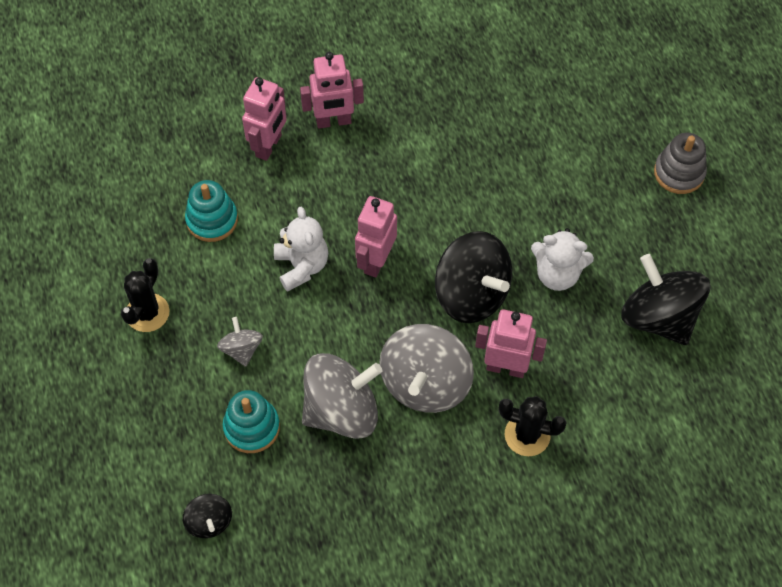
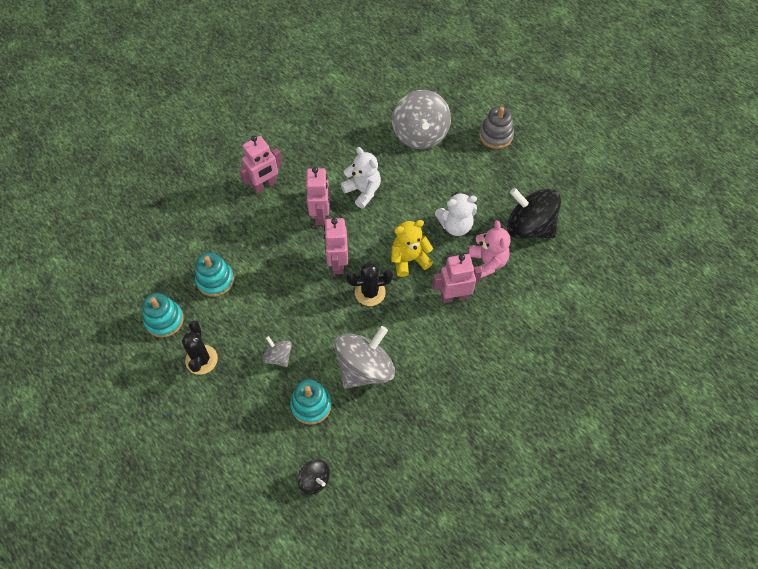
camera: 25 degrees left, 0 degrees up
pink robot [242,77,287,161] -> pink robot moved to [306,167,330,225]
white teddy bear [274,207,328,292] -> white teddy bear moved to [341,147,381,208]
grey spinning top [379,324,474,413] -> grey spinning top moved to [392,90,451,149]
black spinning top [435,231,512,323] -> yellow teddy bear [391,220,433,277]
black cactus [498,396,567,456] -> black cactus moved to [346,262,393,306]
none -> turquoise stacking toy [142,293,184,338]
none -> pink teddy bear [469,220,511,278]

